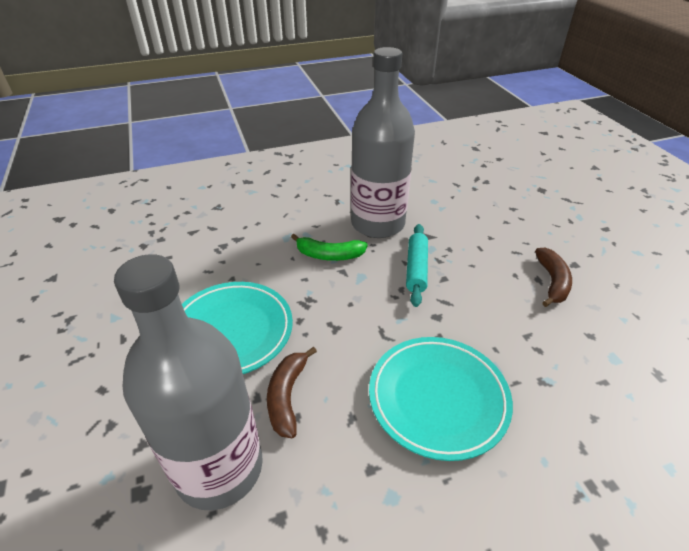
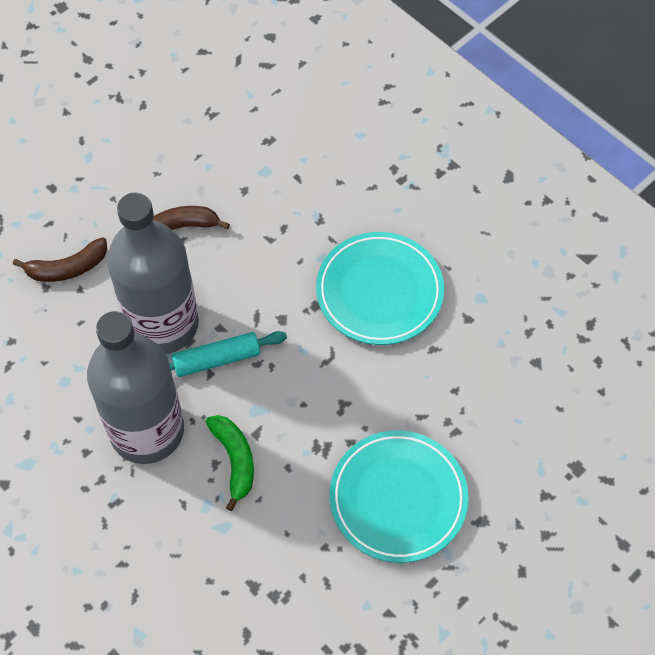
camera: 115 degrees left, 20 degrees up
grey bottle [114,254,263,511] -> grey bottle moved to [107,192,199,354]
brown banana [267,347,317,438] -> brown banana moved to [13,237,107,282]

